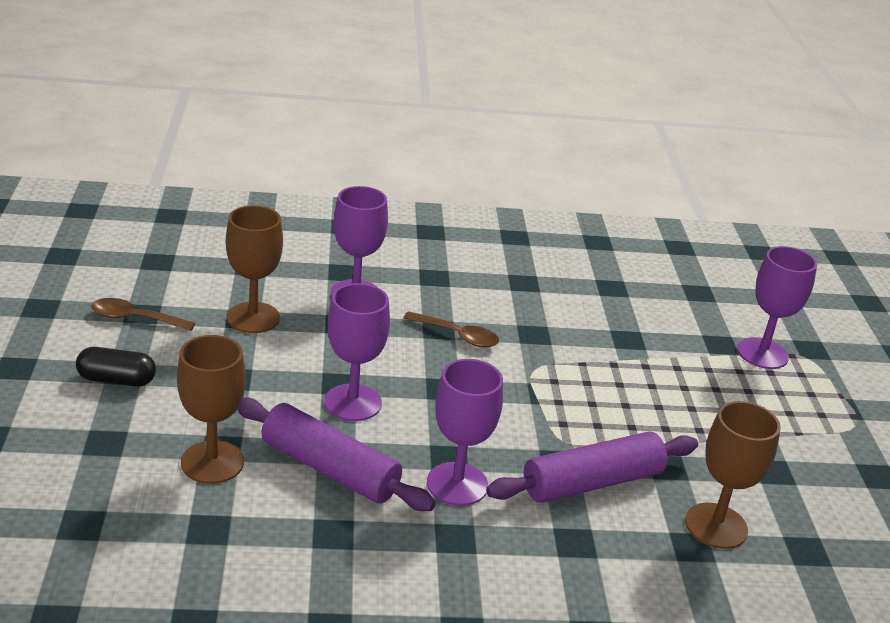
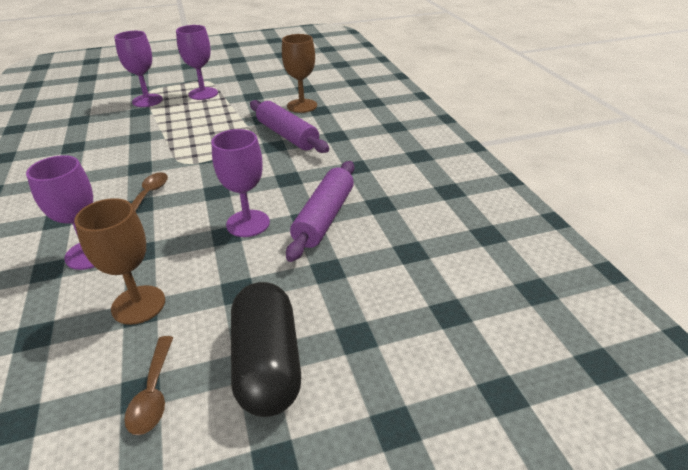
camera: 100 degrees left, 5 degrees up
black capsule [76,347,156,387] -> black capsule [231,282,301,417], size x1.83
brown goblet [177,335,246,484] -> none
purple goblet [427,359,503,506] -> purple goblet moved to [176,25,218,100]

